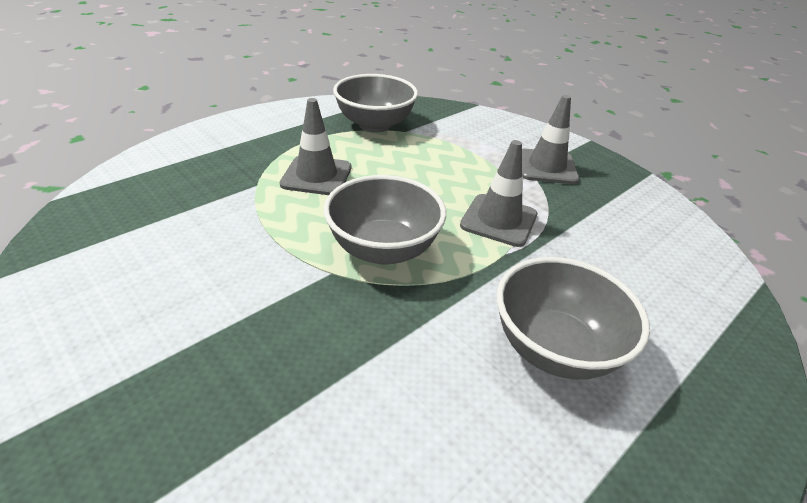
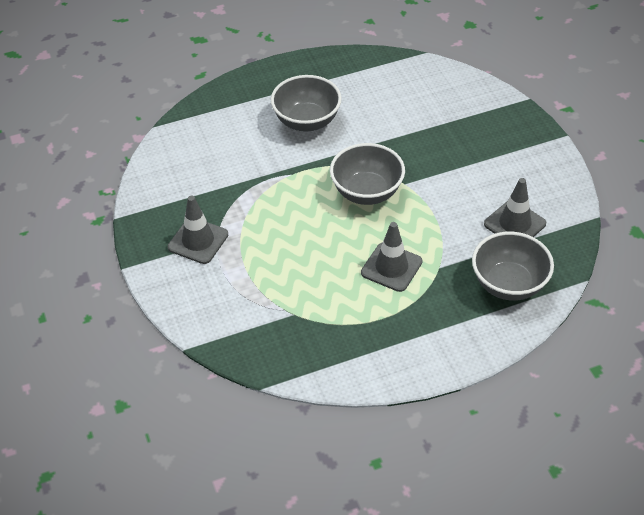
camera: 155 degrees left, 10 degrees up
grey bowl [333,74,418,133] -> grey bowl moved to [472,232,554,301]
grey traffic cone [460,140,537,247] -> grey traffic cone moved to [484,178,546,237]

